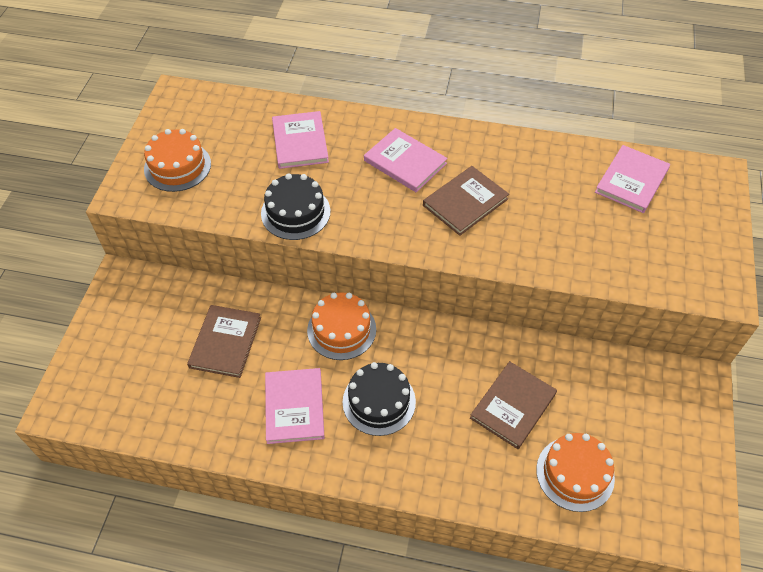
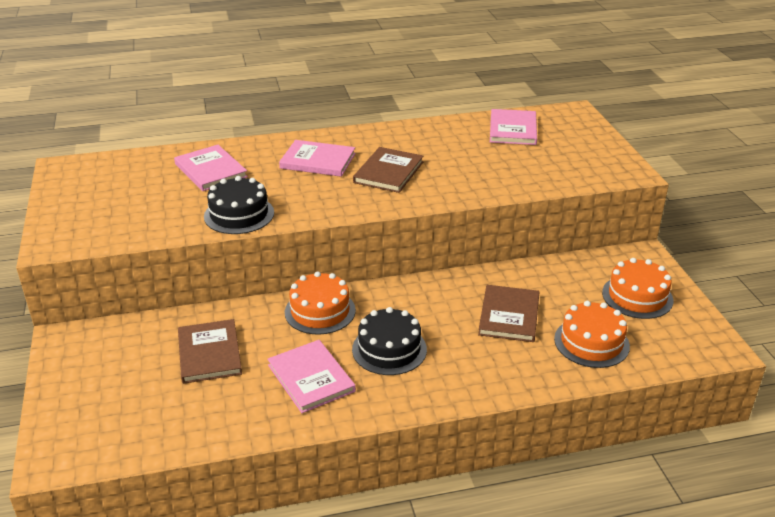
camera: 25 degrees left, 20 degrees down
orange cake [144,129,211,192] -> orange cake moved to [602,258,673,319]

